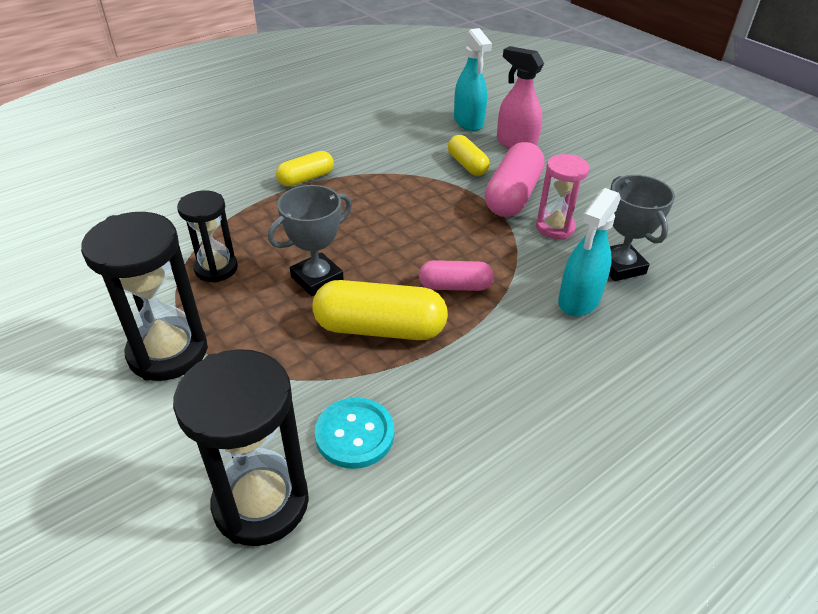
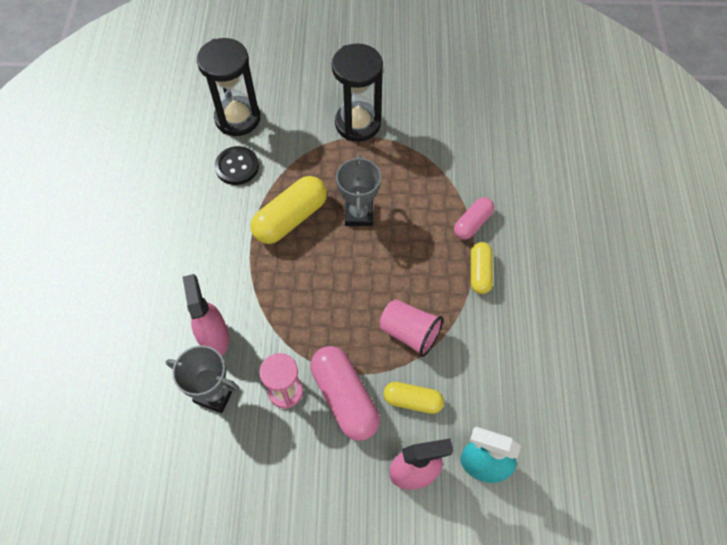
camera: 130 degrees right, 20 degrees up
black hourglass [177,191,238,283] -> none
turquoise button [315,398,394,469] -> black button [215,146,259,185]
pink capsule [419,260,494,291] -> pink capsule moved to [454,197,494,240]
turquoise spray bottle [558,188,621,316] -> pink spray bottle [183,274,229,356]
none -> pink cup [379,299,443,357]

